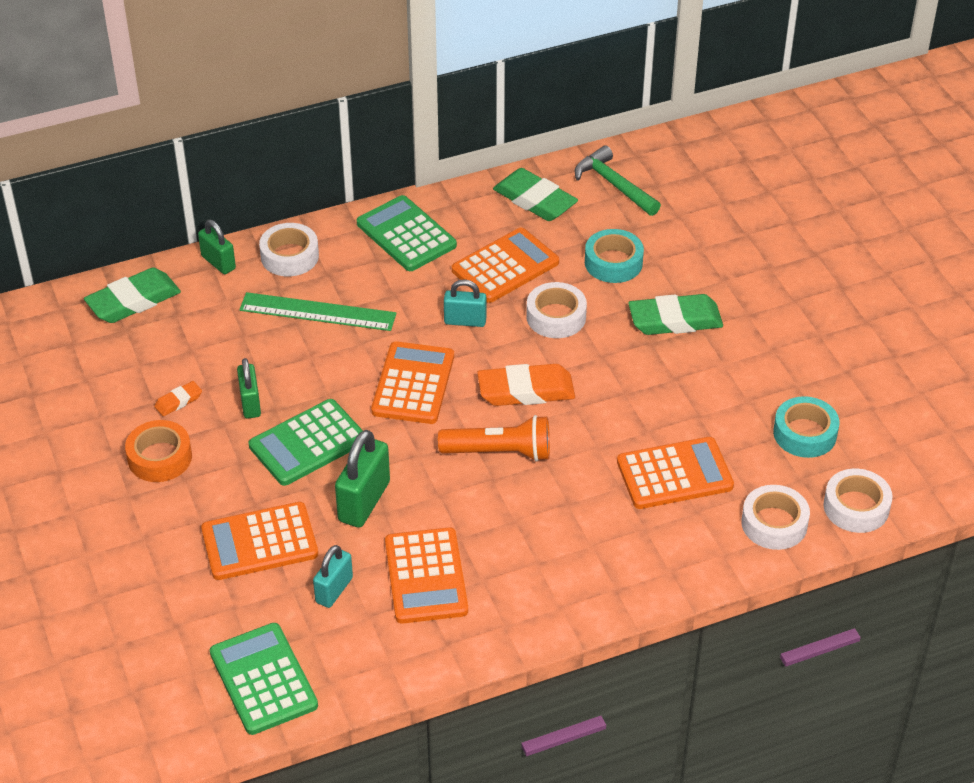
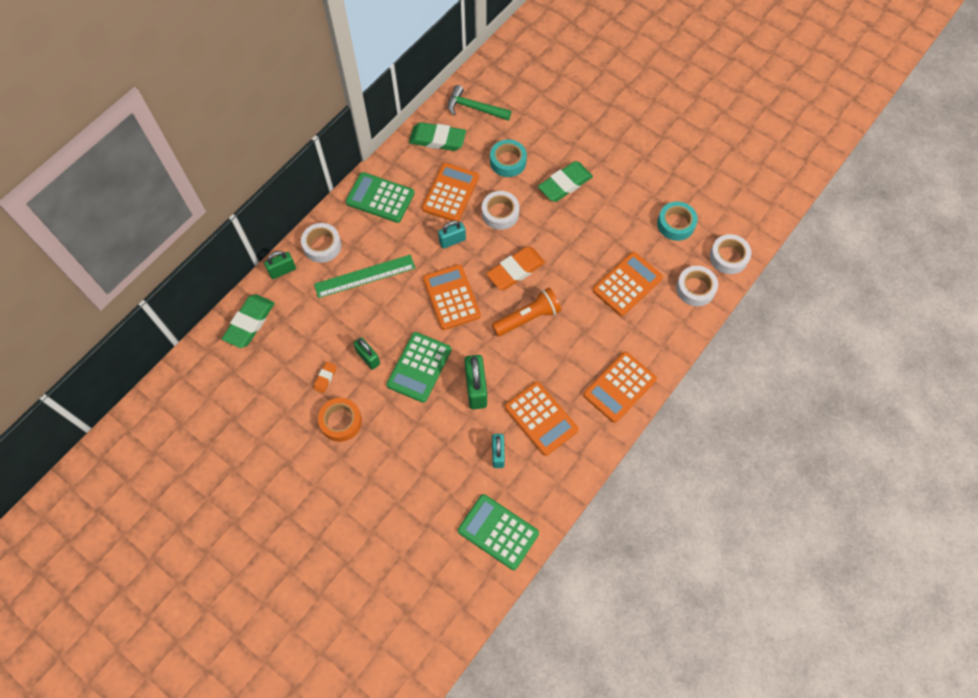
camera: 30 degrees left, 20 degrees up
green padlock [198,220,236,274] -> green padlock turned 45 degrees counterclockwise [264,251,296,279]
orange calculator [201,502,318,580] -> orange calculator moved to [583,352,657,423]

